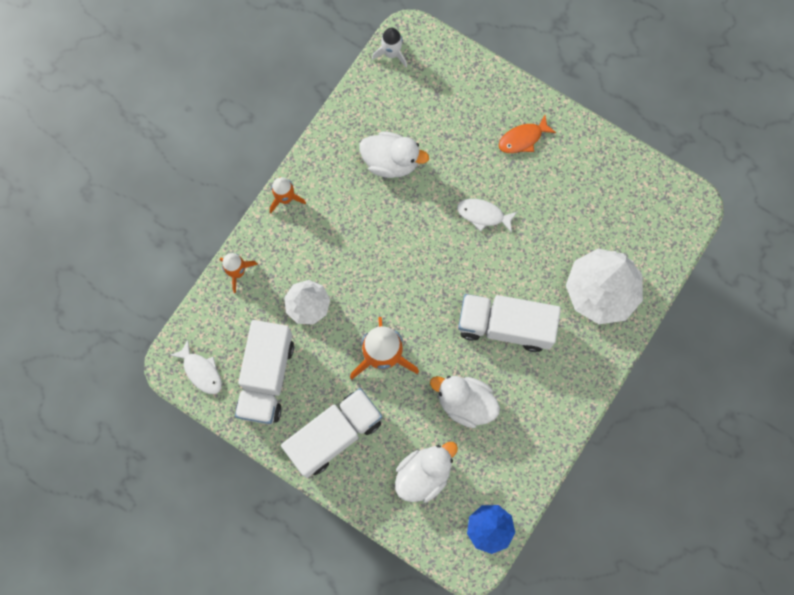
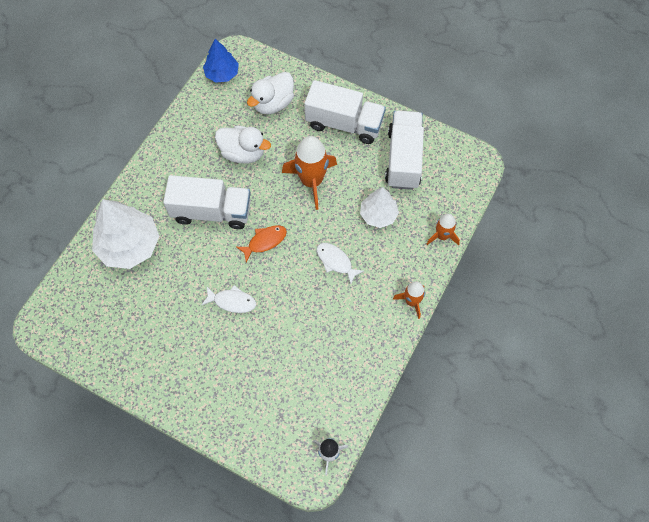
camera: 175 degrees right, 10 degrees down
white fish [171,340,222,394] -> white fish moved to [317,243,364,284]
white truck [281,388,382,478] -> white truck turned 120 degrees counterclockwise [304,80,386,144]
white duck [359,132,429,178] -> none
orange fish [499,115,556,153] -> orange fish moved to [236,225,287,262]

